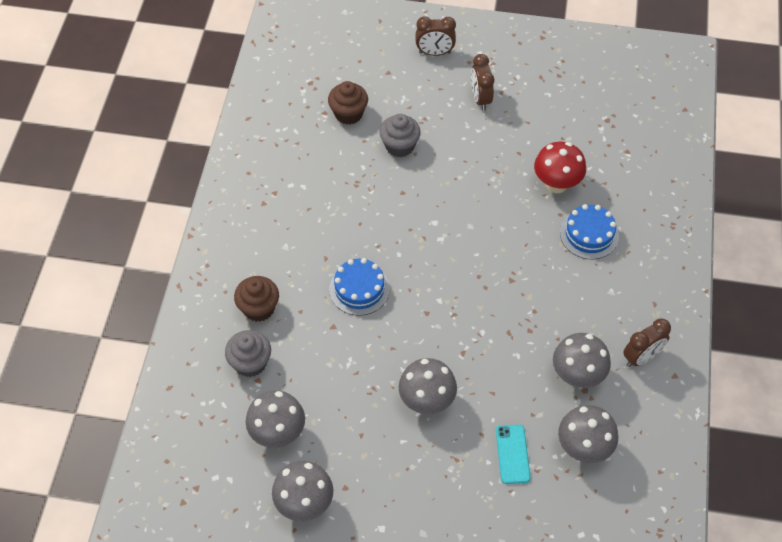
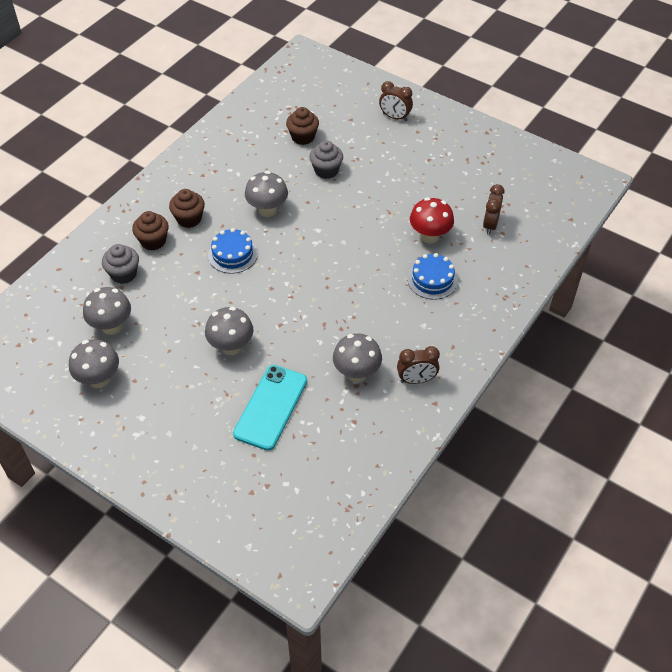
camera: 25 degrees right, 5 degrees down
brown clock [471,54,494,111] -> brown clock moved to [483,184,505,235]
turquoise phone [496,425,531,484] -> turquoise phone [233,365,307,451], size x1.79
grey mushroom [558,405,618,463] -> grey mushroom moved to [245,171,288,217]
none -> brown cupcake [169,189,205,228]

